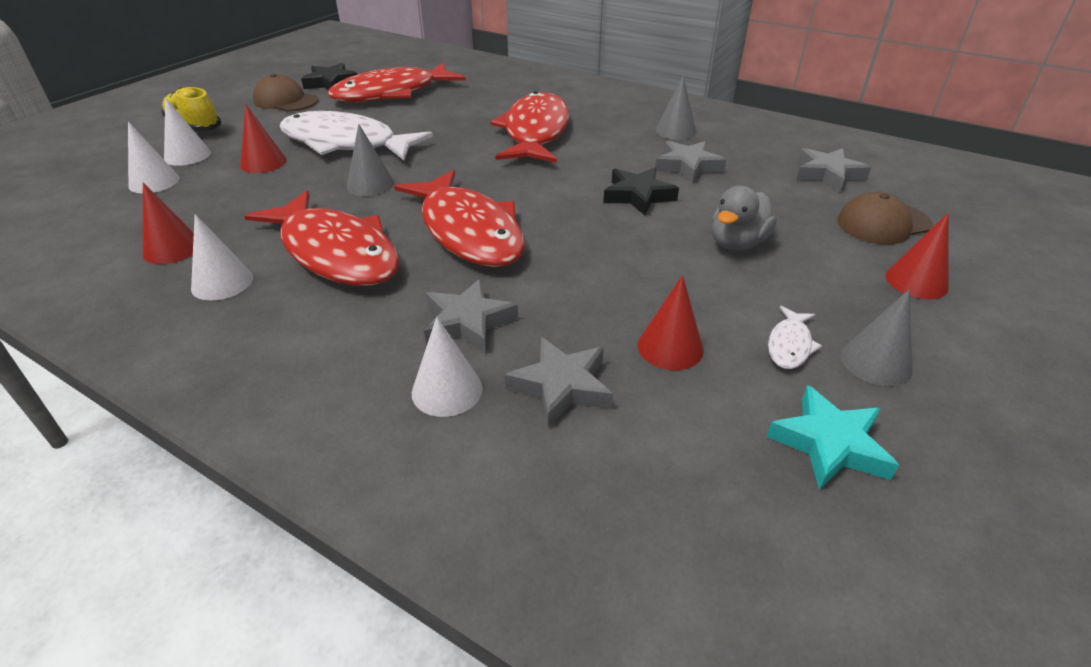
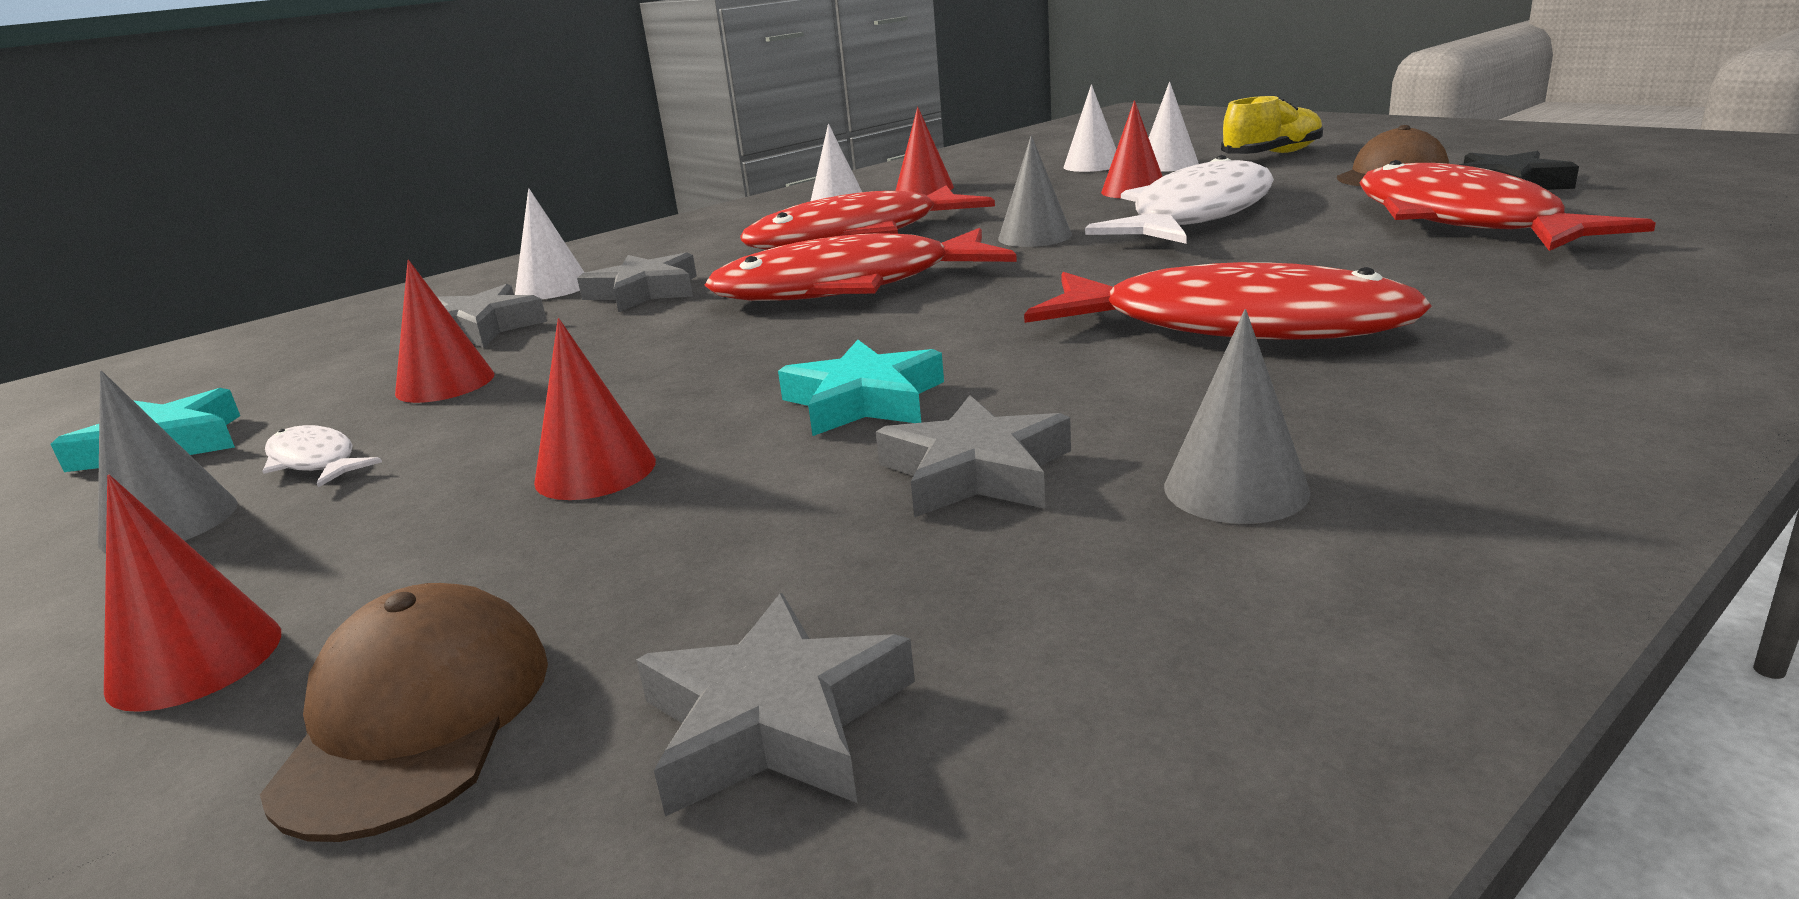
camera: 110 degrees right, 15 degrees down
black star [603,168,679,215] -> turquoise star [778,340,944,436]
grey duck [711,186,777,250] -> red cone [534,318,656,500]

